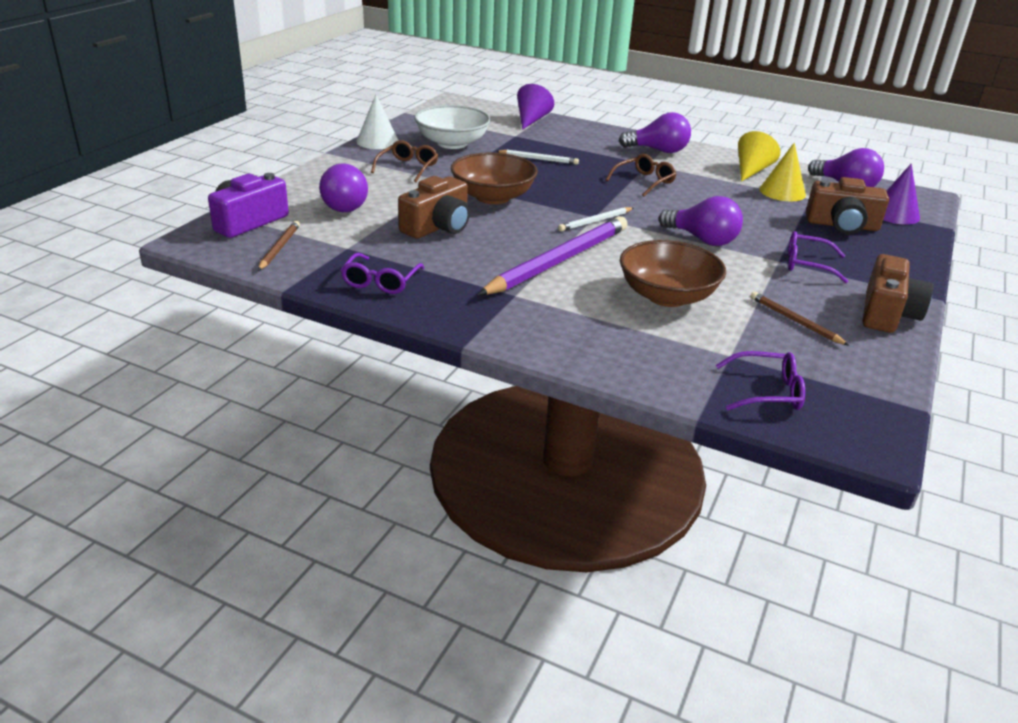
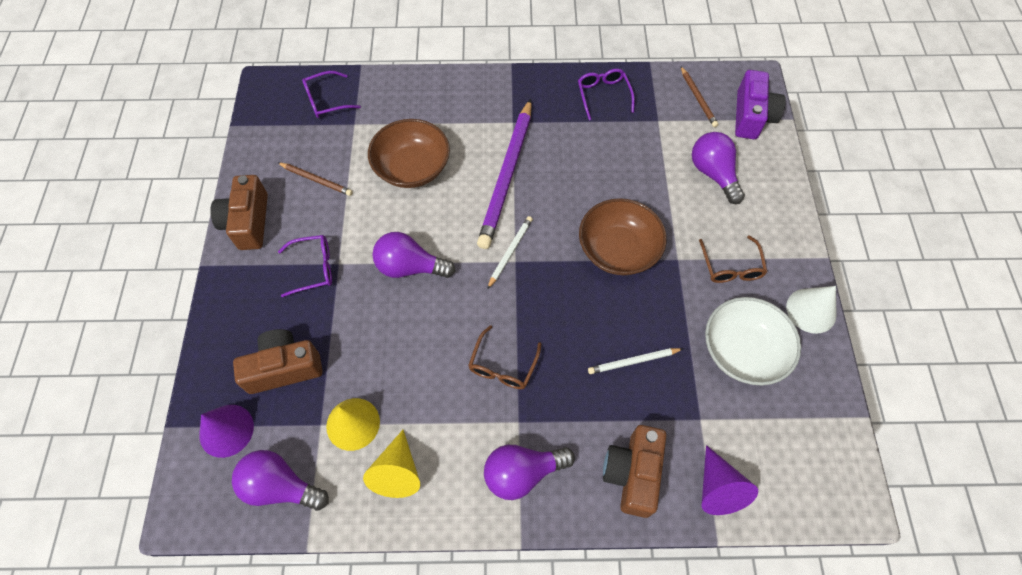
camera: 155 degrees right, 30 degrees up
brown camera [398,176,470,239] -> brown camera moved to [603,425,666,518]

